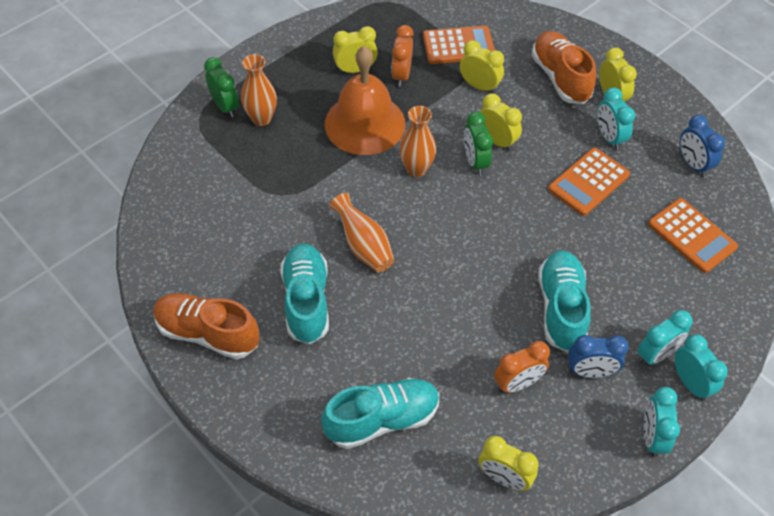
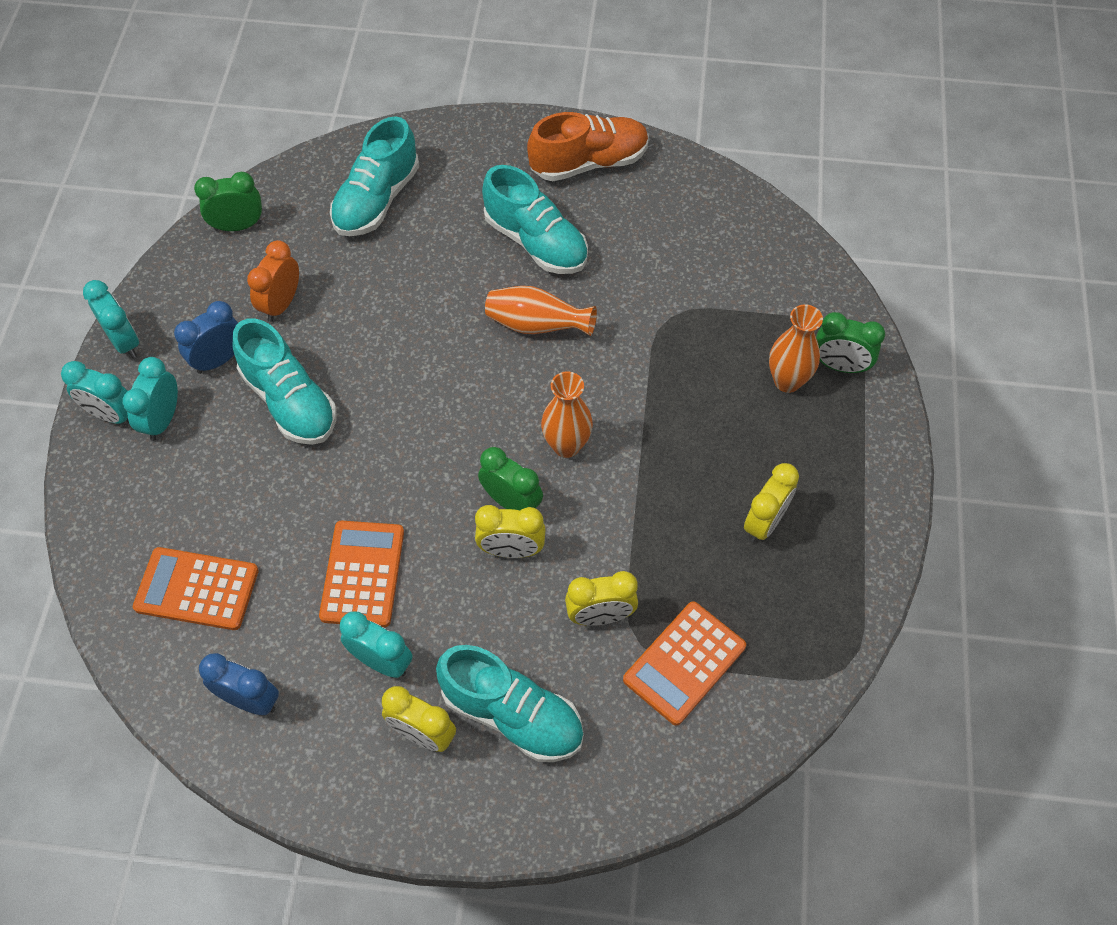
camera: 140 degrees right, 5 degrees up
orange bell [325,46,405,155] -> none
orange clock [391,25,414,87] -> none
yellow clock [479,436,539,491] -> green clock [194,172,262,231]
orange shoe [531,31,596,104] -> turquoise shoe [436,645,584,762]

